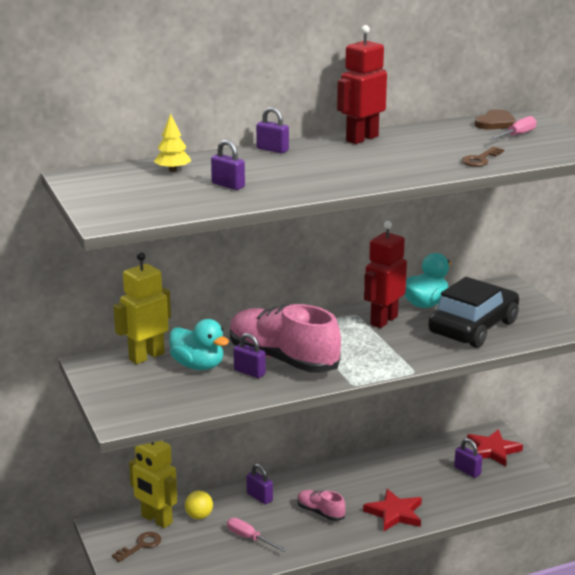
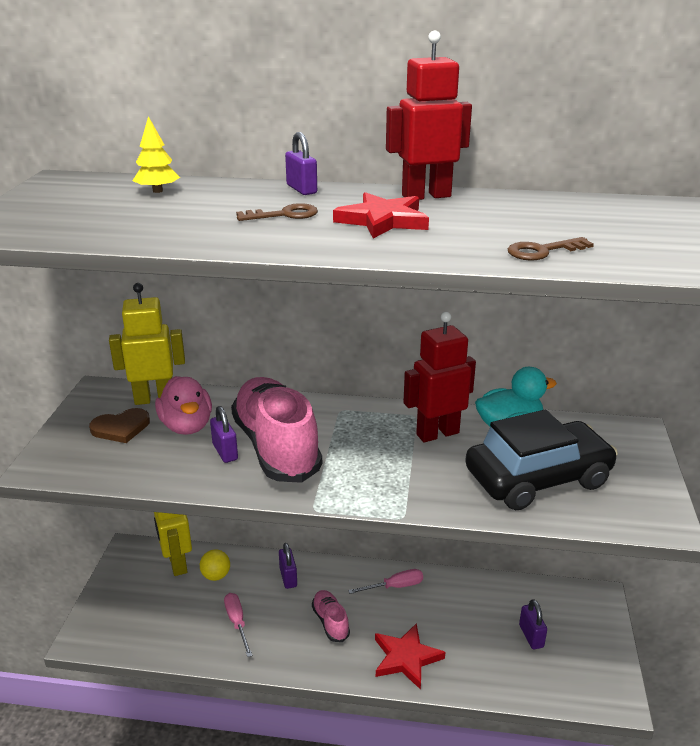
camera: 30 degrees right, 5 degrees up
brown key [112,532,161,562] -> brown key moved to [236,203,318,221]
turquoise duck [169,319,229,370] -> pink duck [155,376,212,435]
purple padlock [211,140,245,190] -> none
red star [467,429,523,466] -> red star moved to [333,192,429,239]
brown heart [475,109,517,129] -> brown heart moved to [89,408,150,443]
pink screwdriver [489,116,537,140] -> pink screwdriver moved to [348,569,423,594]

